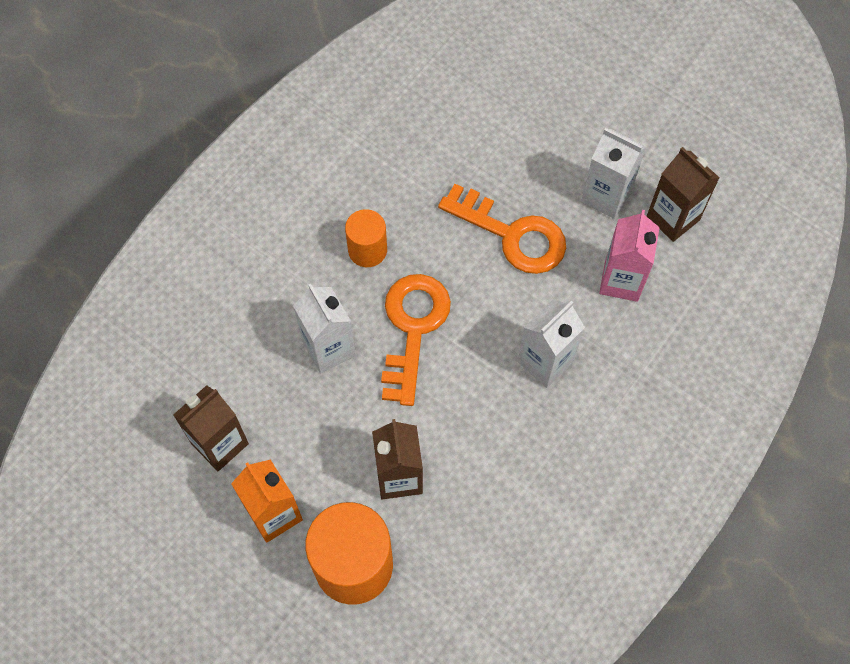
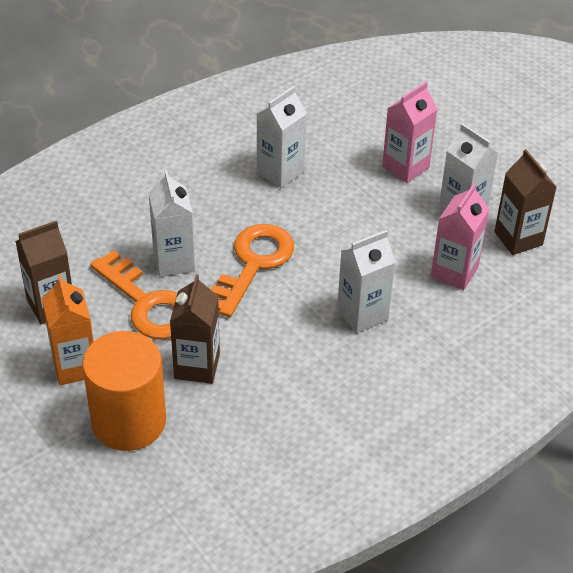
camera: 15 degrees right, 20 degrees down
orange cylinder [345,209,387,267] -> none
orange key [438,184,566,274] -> orange key moved to [90,250,177,339]
none -> white carton [257,86,307,188]
none -> pink carton [382,81,437,183]

